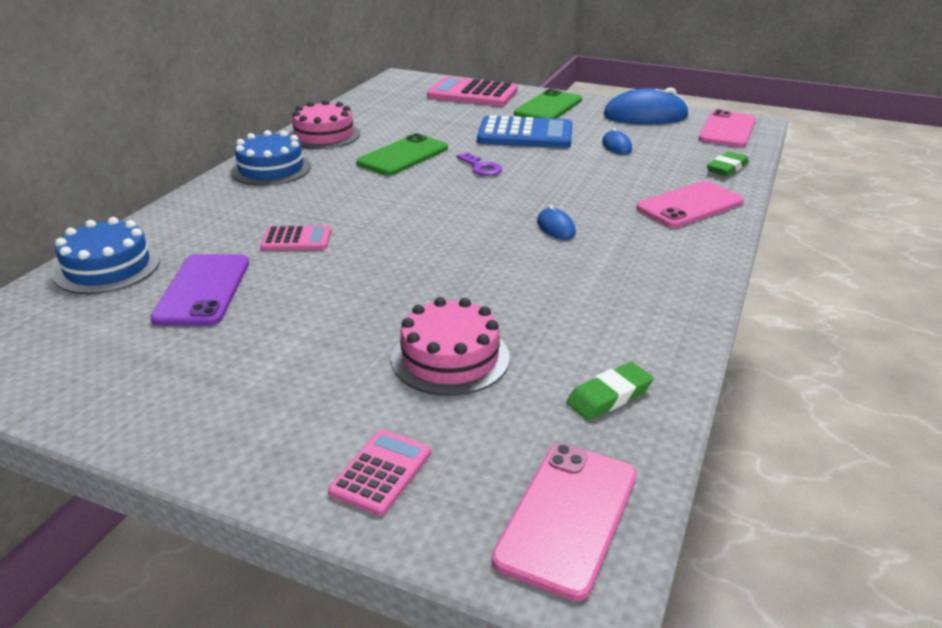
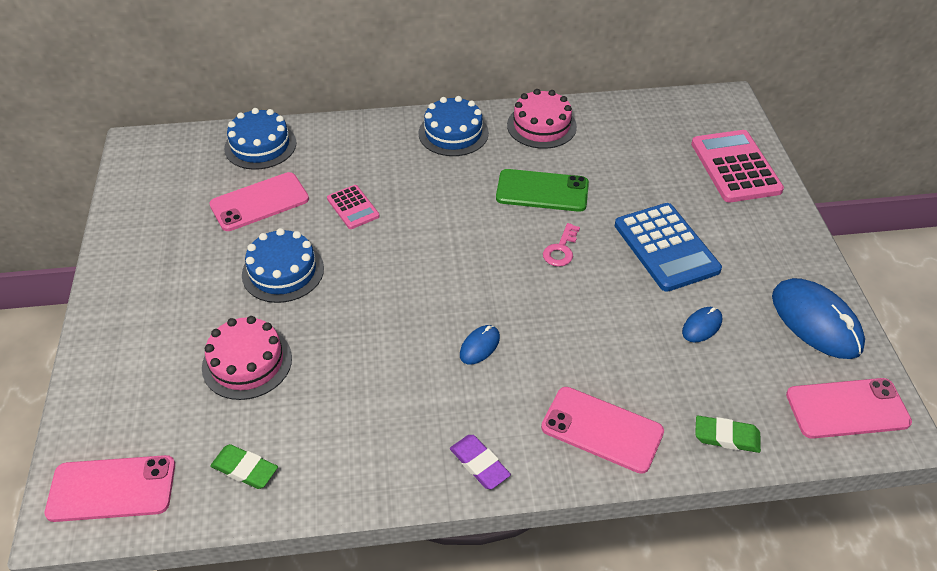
camera: 60 degrees right, 15 degrees up
purple phone [150,254,249,326] -> pink phone [209,172,309,231]
pink calculator [328,430,431,516] -> none
purple key [456,152,502,176] -> pink key [543,223,580,267]
green phone [514,89,582,119] -> none
none -> blue cake [242,228,324,303]
none -> purple eraser [450,435,511,489]

